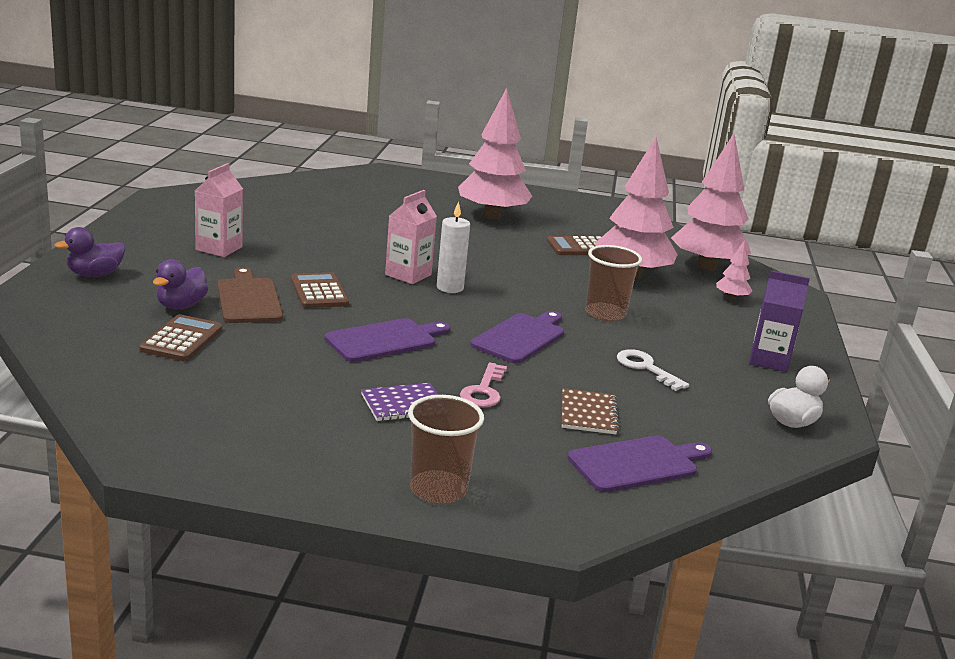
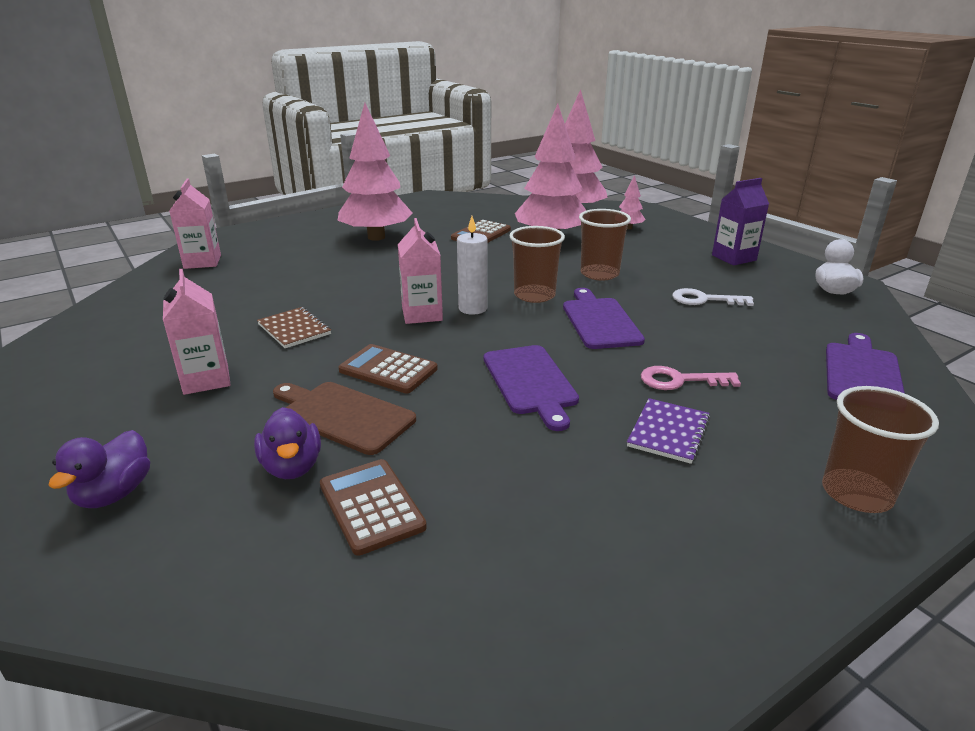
camera: 40 degrees left, 5 degrees up
purple cutting board [325,318,450,362] -> purple cutting board turned 150 degrees clockwise [484,345,579,431]
pink key [460,362,507,408] -> pink key turned 120 degrees clockwise [641,366,741,390]
brown notebook [562,388,619,434] -> brown notebook moved to [257,307,331,348]
none -> pink carton [169,179,221,269]
none -> brown cup [509,226,565,303]

